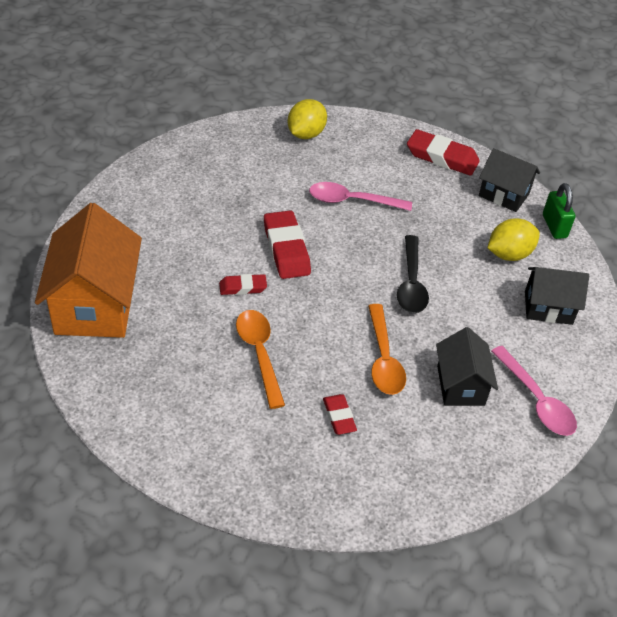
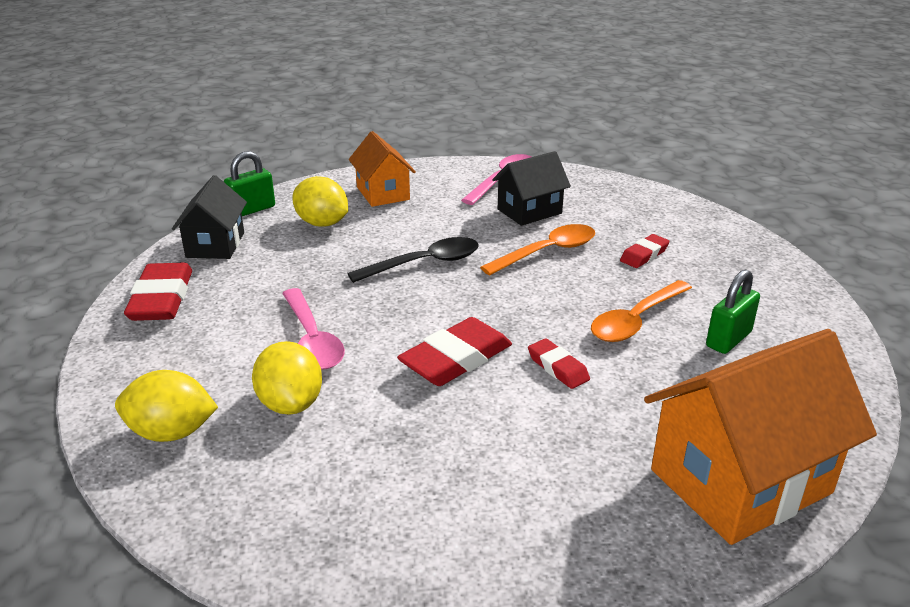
camera: 115 degrees left, 15 degrees down
black house [525,267,589,325] -> orange house [349,131,416,207]
none -> yellow lemon [252,341,322,415]
none -> green padlock [706,269,760,354]

